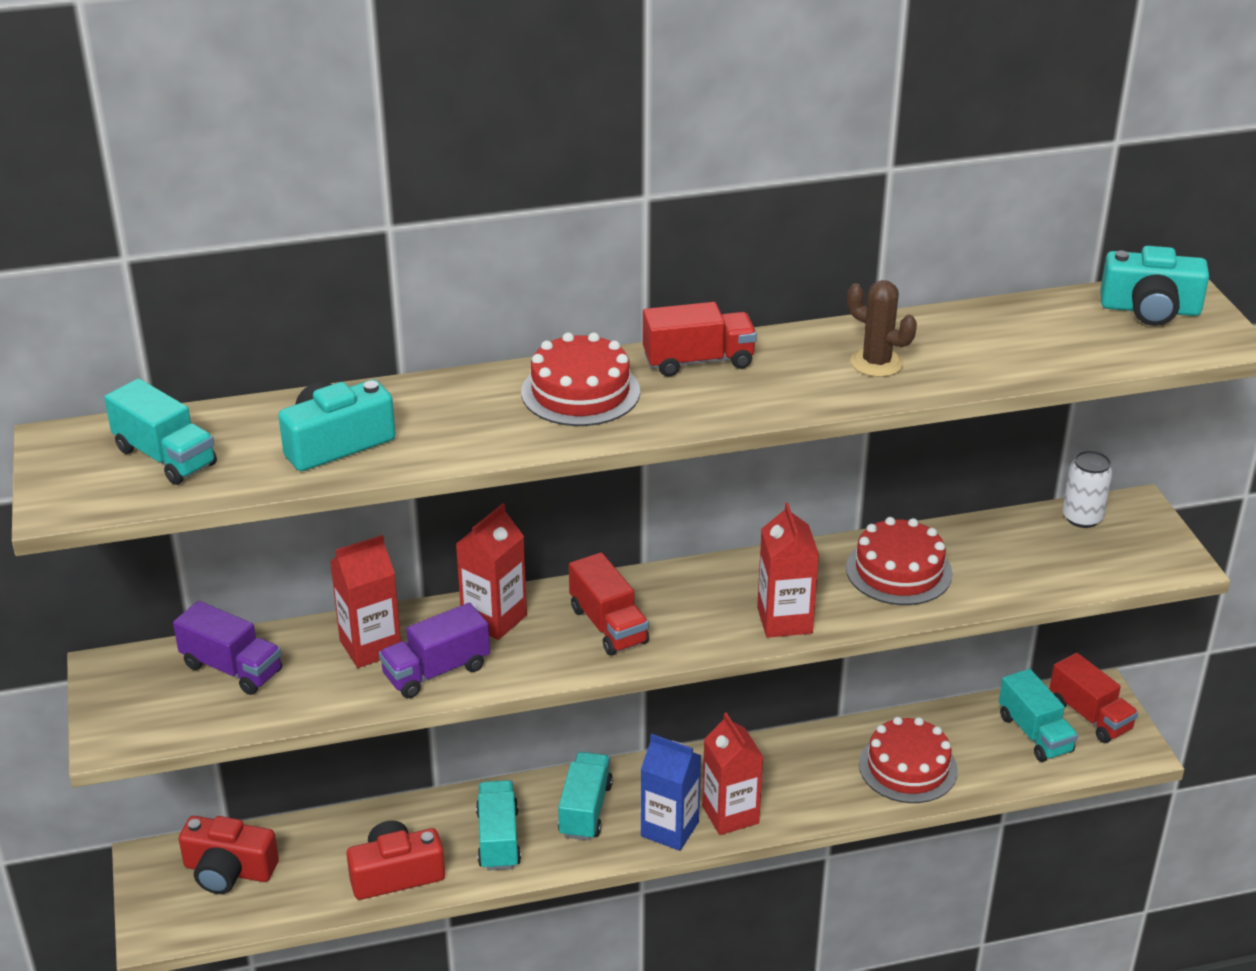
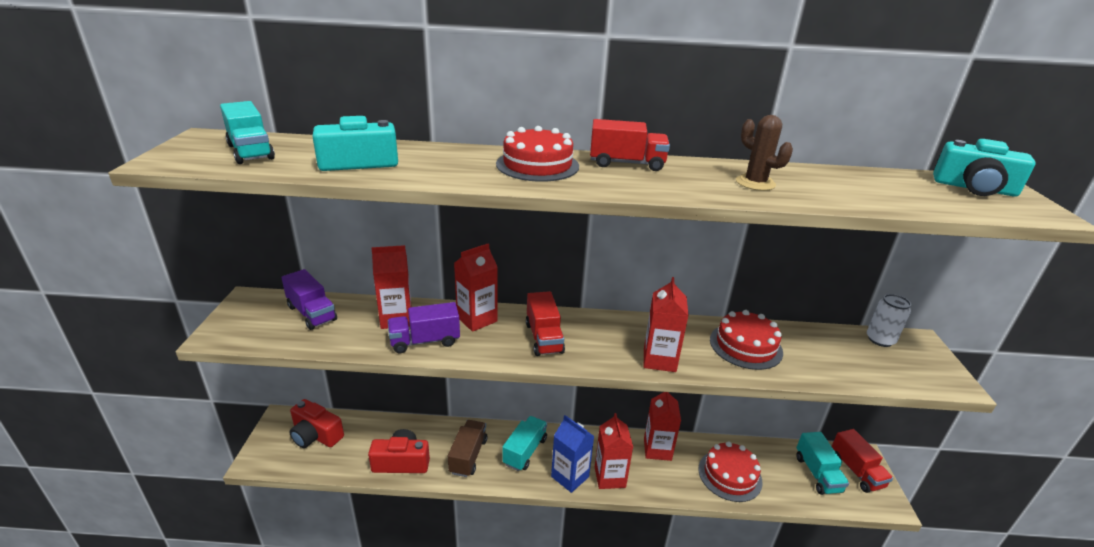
camera: 15 degrees right, 5 degrees down
turquoise truck [476,780,521,871] -> brown truck [448,420,487,477]
none -> red carton [644,392,681,461]

